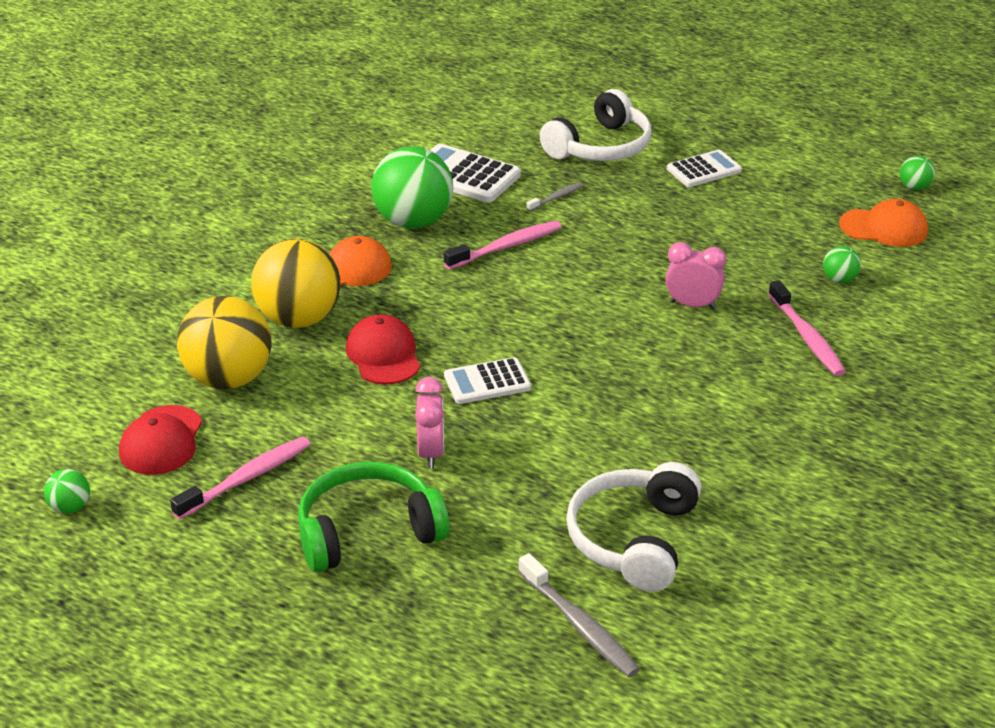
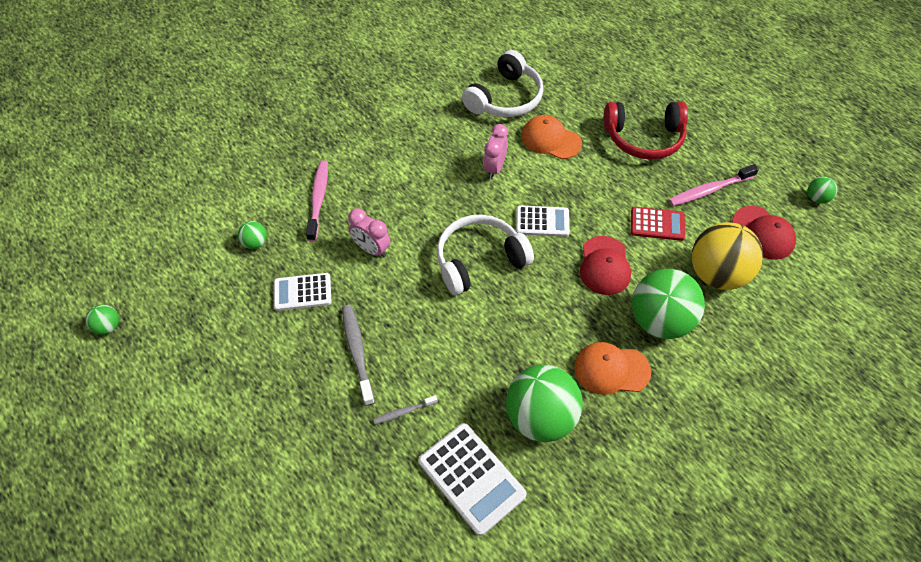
camera: 160 degrees left, 20 degrees up
red cap [119,405,202,475] -> red cap turned 120 degrees clockwise [732,206,796,260]
yellow ball [251,239,341,328] -> green ball [632,269,705,339]
green headphones [298,462,450,572] -> red headphones [604,102,688,160]
pink clock [415,377,444,469] -> pink clock moved to [483,124,508,179]
pink toothbrush [444,221,562,270] -> none
grey toothbrush [518,553,640,677] -> grey toothbrush moved to [342,305,375,406]
white headphones [540,89,652,161] -> white headphones moved to [437,214,534,295]
white calculator [667,150,742,187] -> white calculator moved to [274,273,331,311]
orange cap [839,199,928,247] -> orange cap moved to [522,115,582,159]
none -> red calculator [631,207,685,241]

